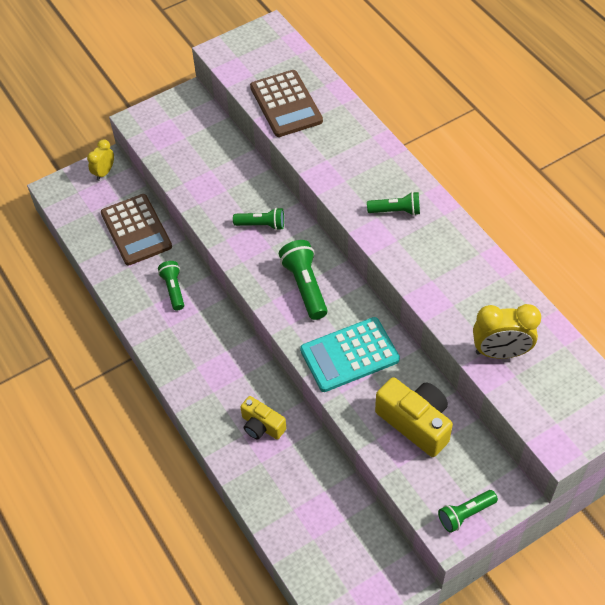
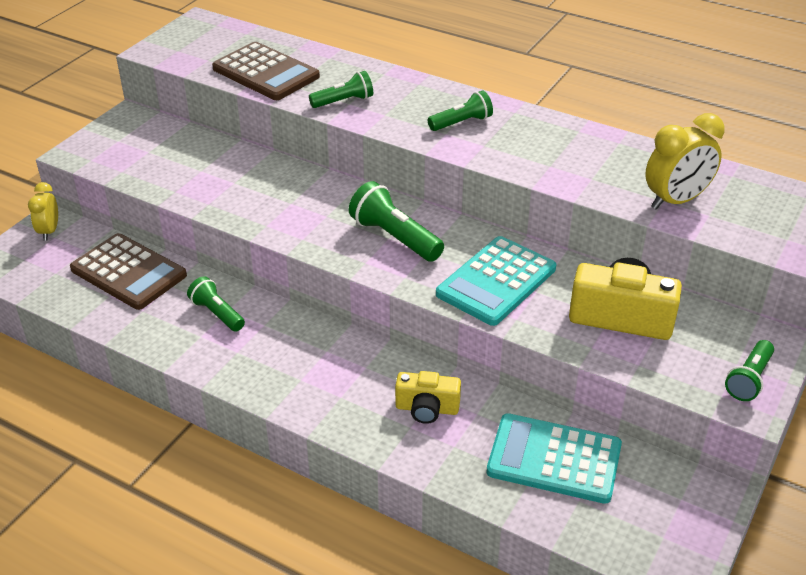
camera: 30 degrees left, 15 degrees down
green flashlight [233,207,284,230] -> green flashlight moved to [309,71,373,108]
none -> turquoise calculator [486,413,622,504]

